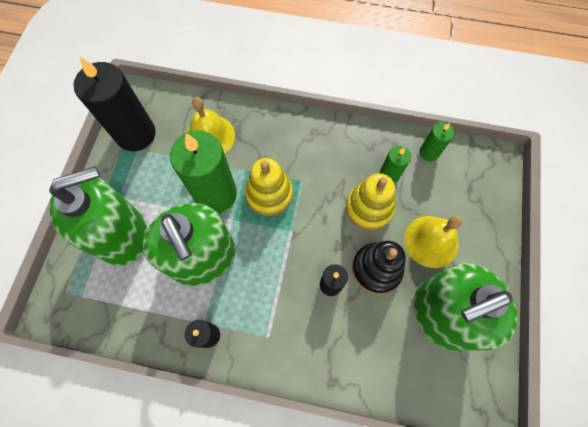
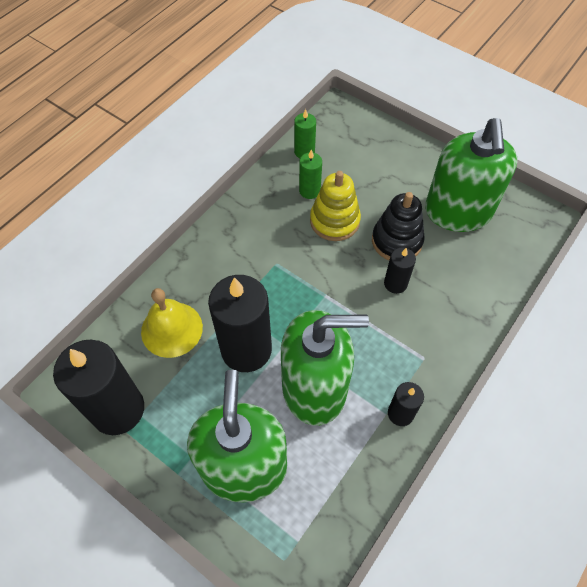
camera: 65 degrees left, 10 degrees down
green candle [170,130,237,213] -> black candle [208,275,272,372]
yellow stacking toy [245,158,293,216] -> none
yellow bell [404,216,462,268] -> none

